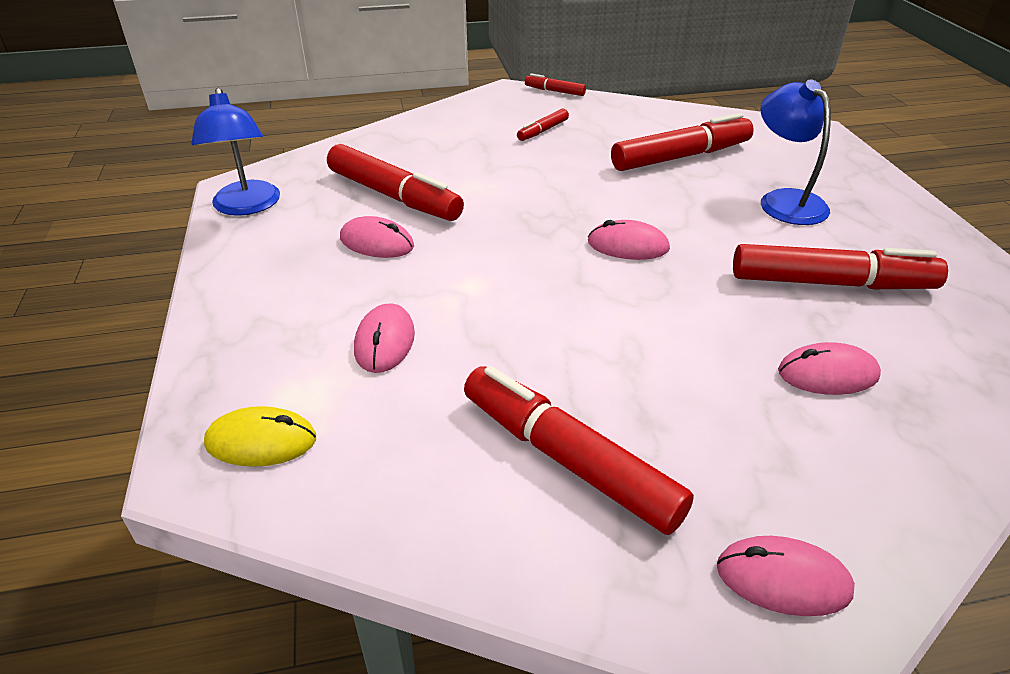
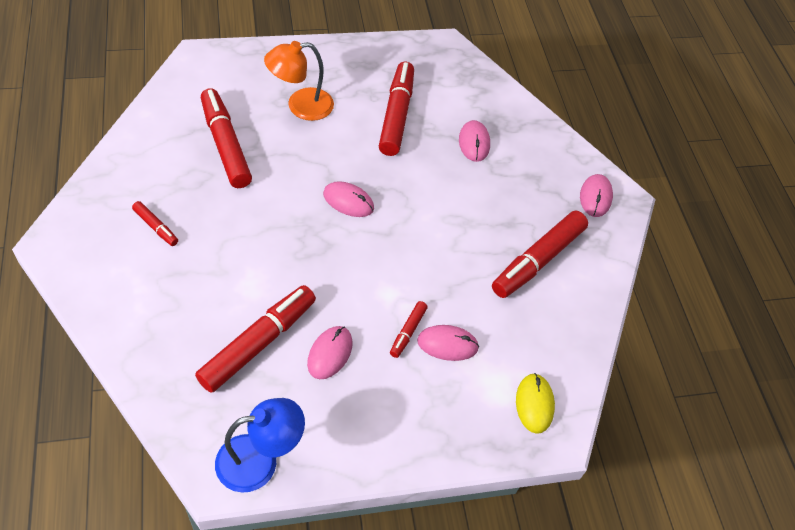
camera: 95 degrees left, 15 degrees up
red marker [525,74,586,96] -> red marker moved to [390,301,428,358]
pink mouse [588,220,670,260] -> pink mouse turned 75 degrees counterclockwise [323,181,374,217]
blue lamp [760,80,831,225] -> orange lamp [264,41,334,121]

